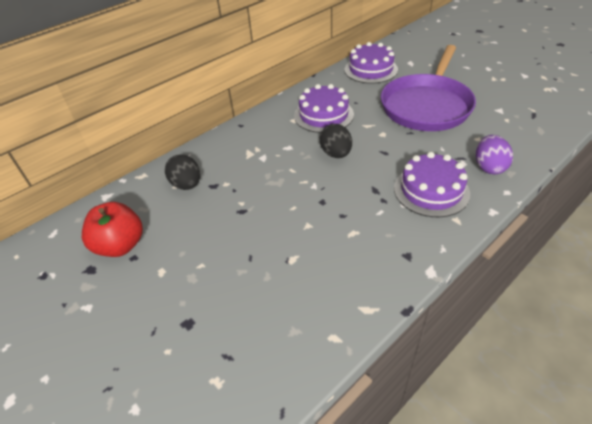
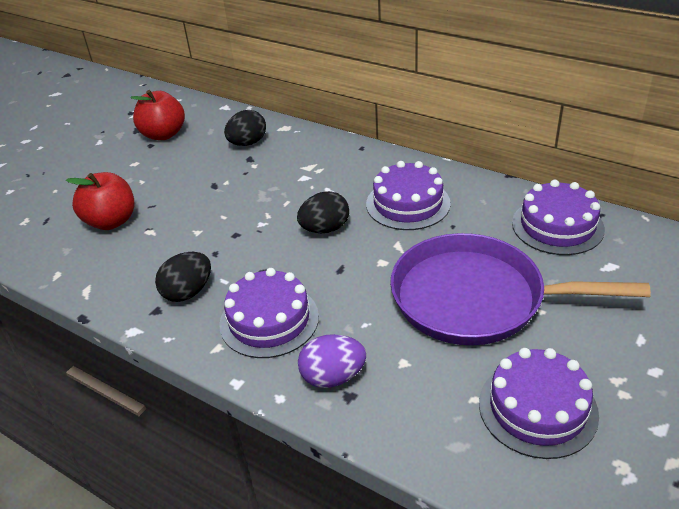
camera: 75 degrees right, 5 degrees down
none -> red apple [66,172,134,230]
none -> black egg [155,252,211,302]
none -> purple cake [479,348,599,459]

